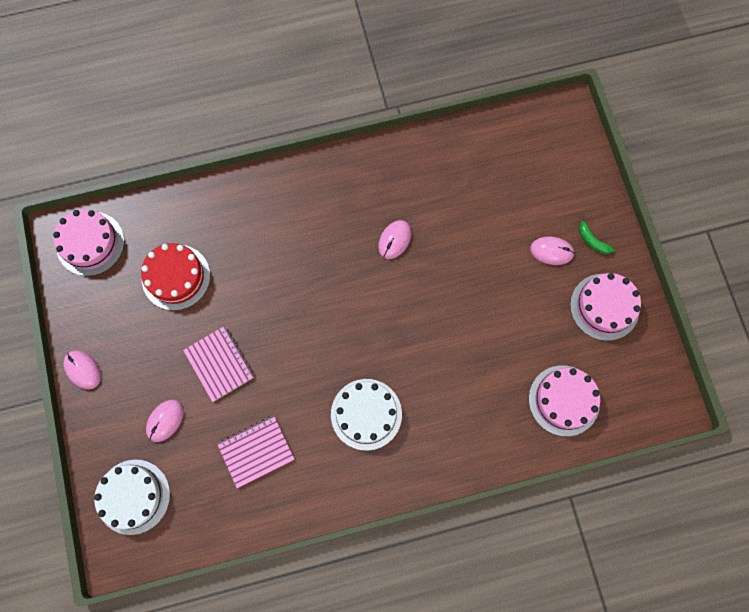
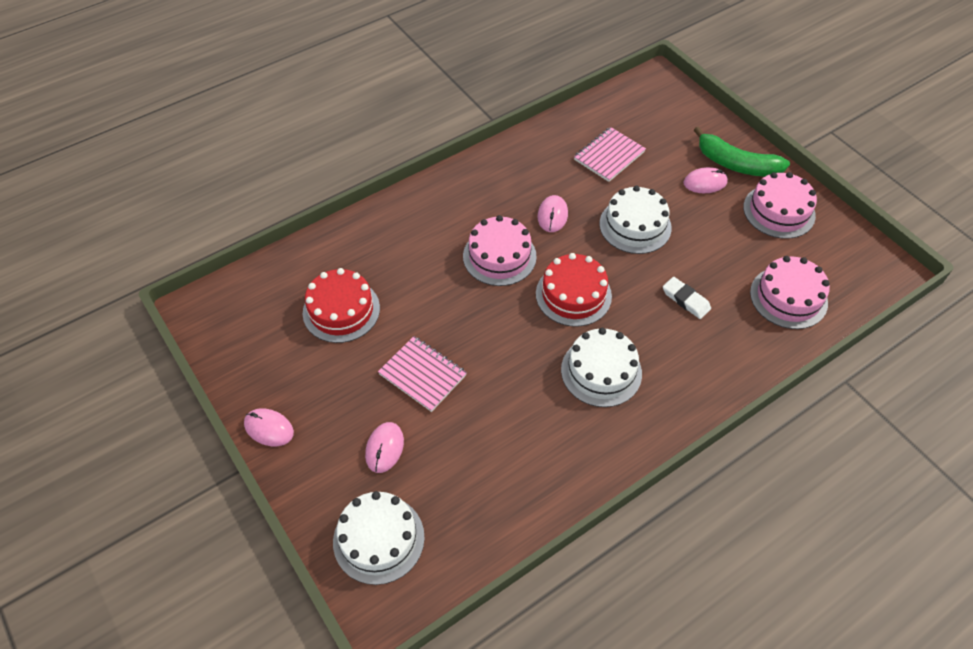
camera: 20 degrees left, 20 degrees down
pink cake [53,209,124,276] -> pink cake moved to [463,215,537,286]
pink notebook [217,416,295,488] -> pink notebook moved to [574,127,646,182]
green banana [579,216,615,254] -> green banana [694,126,790,177], size x2.09
none -> red cake [536,253,612,326]
none -> white cake [600,186,672,254]
none -> white eraser [663,277,711,319]

